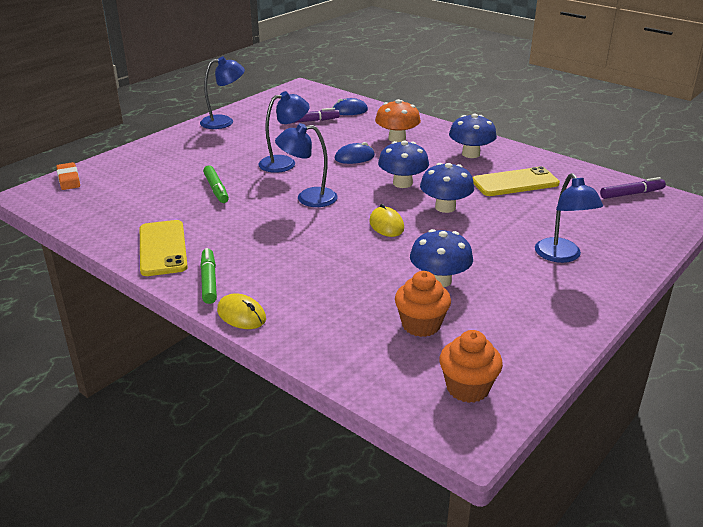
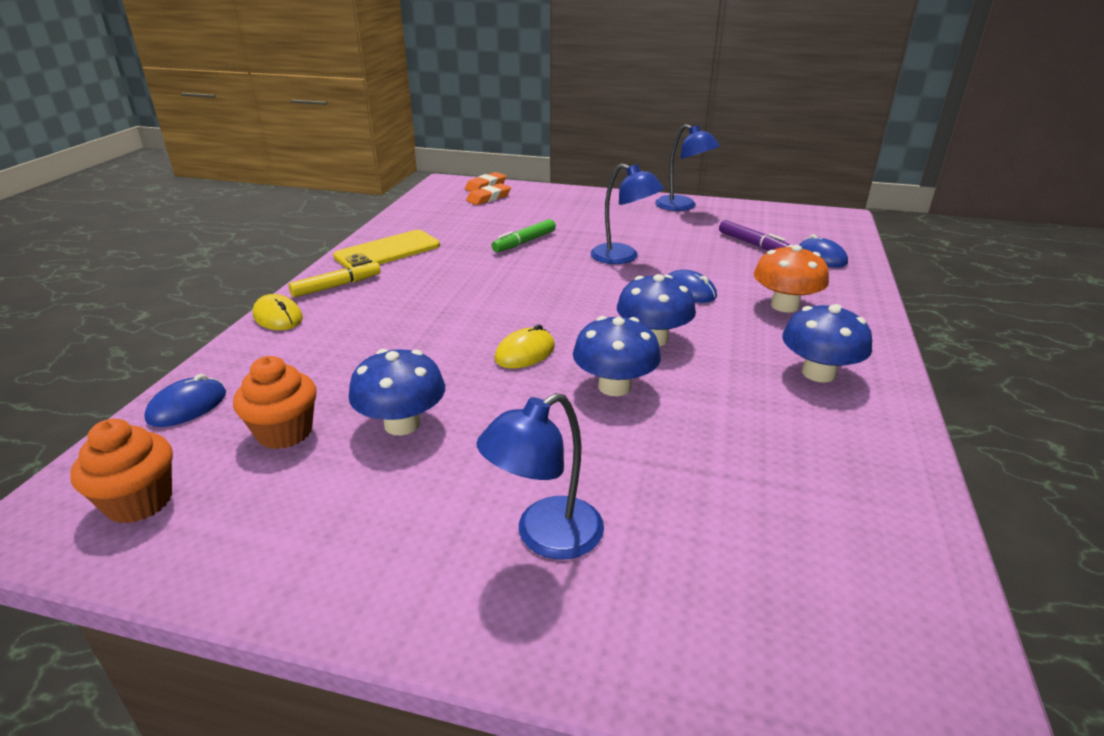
camera: 65 degrees right, 0 degrees up
green marker [200,248,217,304] -> yellow marker [289,260,381,297]
yellow mouse [217,294,266,329] -> yellow mouse turned 60 degrees counterclockwise [253,294,303,330]
blue lamp [275,123,338,207] -> none
yellow phone [472,166,560,196] -> none
purple marker [600,177,666,199] -> none
none -> blue mouse [144,374,226,427]
none -> orange eraser [466,183,511,205]

